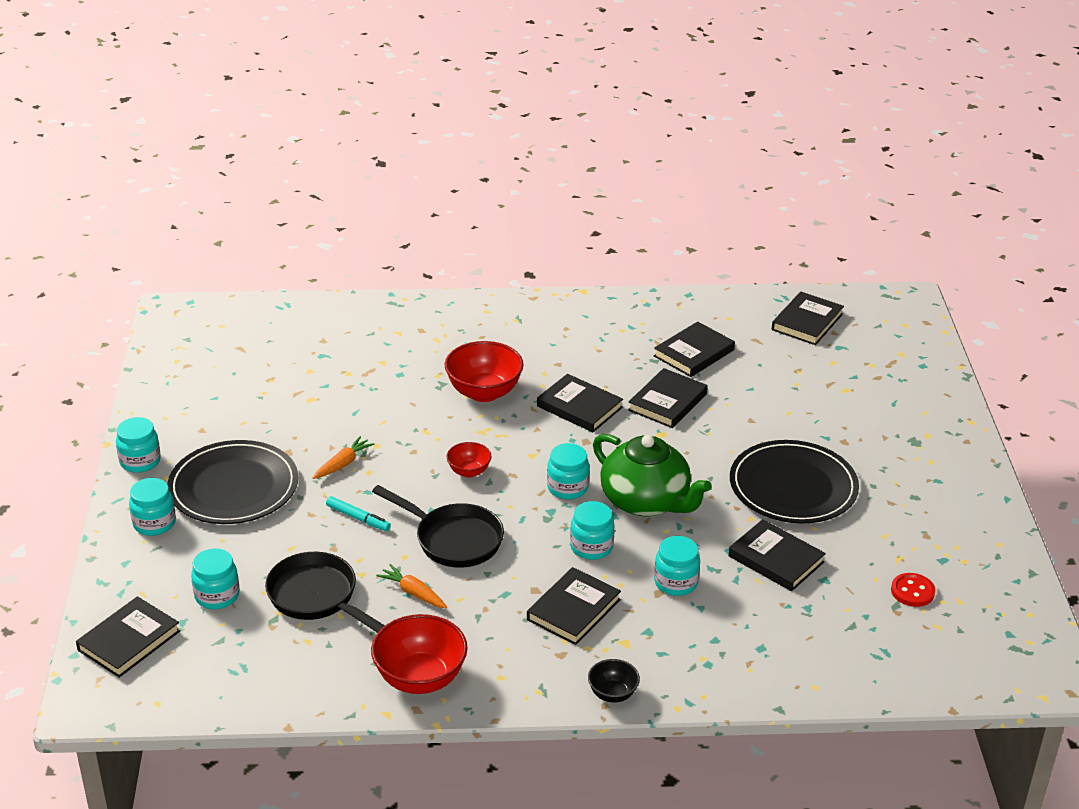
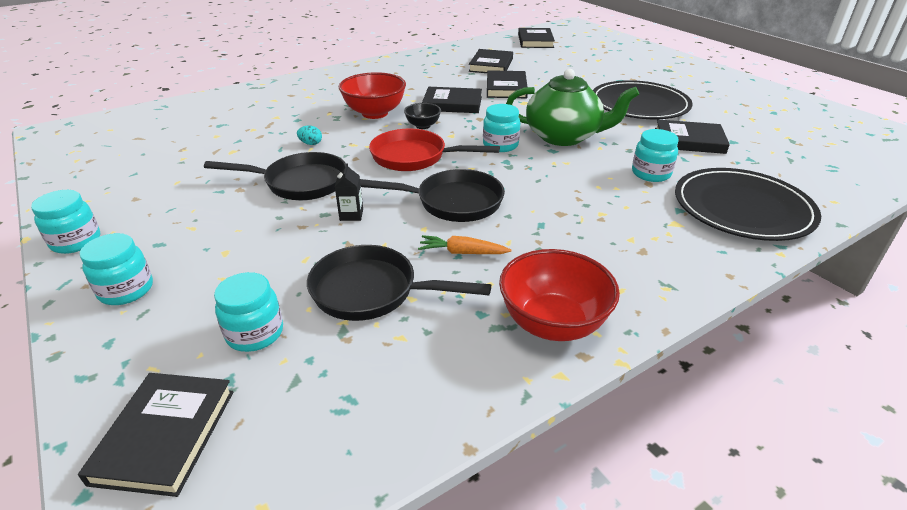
camera: 30 degrees left, 0 degrees up
black plate [167,440,298,524] -> black plate moved to [675,168,821,241]
orange carrot [313,436,374,479] -> black pan [204,152,346,200]
turquoise marker [326,496,391,531] -> black carton [335,163,363,221]
red bowl [447,442,492,478] -> red pan [369,129,500,171]
black book [527,567,621,645] -> none
turquoise jar [570,501,615,560] -> none
black bowl [588,659,640,703] -> black bowl moved to [404,103,441,129]
red button [891,573,935,607] -> none
none -> turquoise egg [297,126,322,145]

